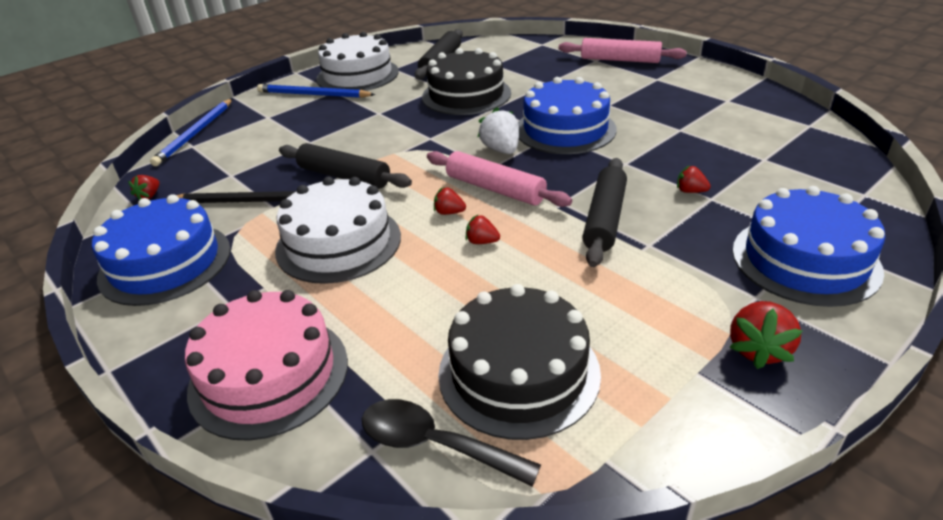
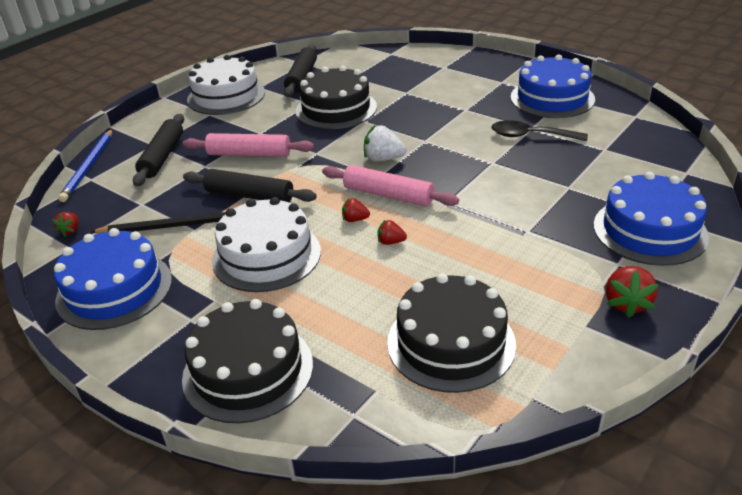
camera: 10 degrees left, 0 degrees up
pink cake [185,290,348,441] -> black cake [182,299,313,423]
blue pencil [257,84,376,98] -> none
black spoon [362,399,541,487] -> black spoon moved to [491,120,588,141]
white strawberry [478,107,519,154] -> white strawberry turned 45 degrees counterclockwise [364,125,407,162]
blue cake [518,77,617,154] -> blue cake moved to [511,54,595,118]
pink rolling pin [559,38,687,63] -> pink rolling pin moved to [183,133,314,157]
black rolling pin [582,158,627,267] -> black rolling pin moved to [133,114,184,187]
red strawberry [677,165,711,193] -> none

